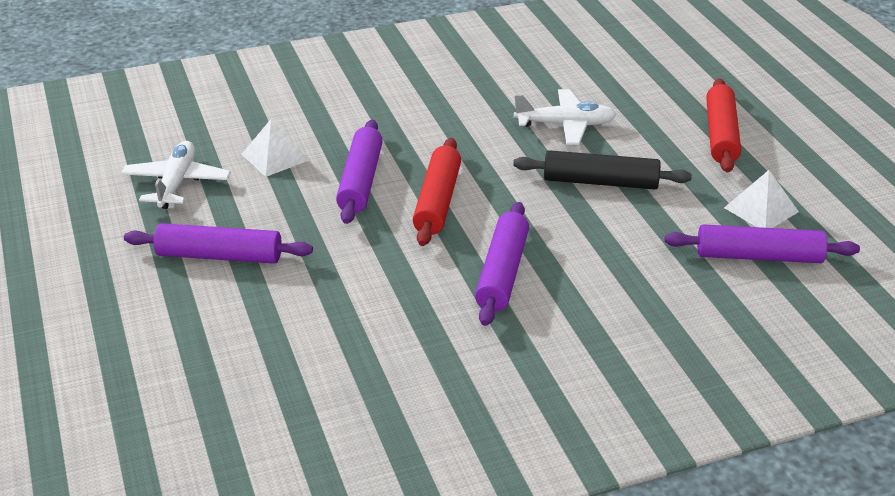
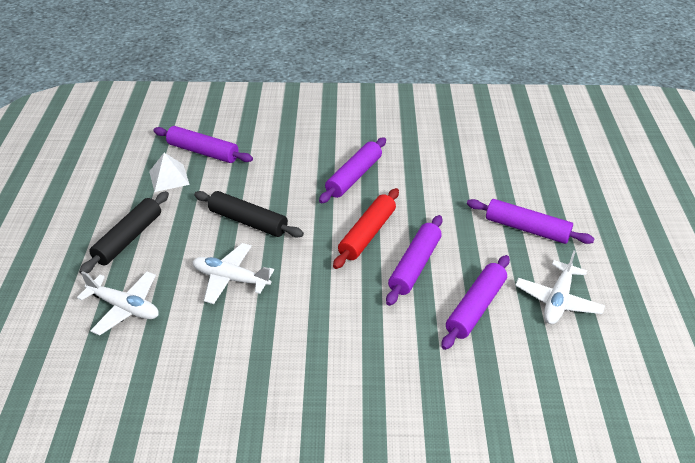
camera: 160 degrees left, 5 degrees up
white pyramid [242,119,309,177] -> purple rolling pin [441,255,510,350]
red rolling pin [706,78,741,172] -> black rolling pin [79,191,169,274]
none -> white plane [77,271,159,336]

